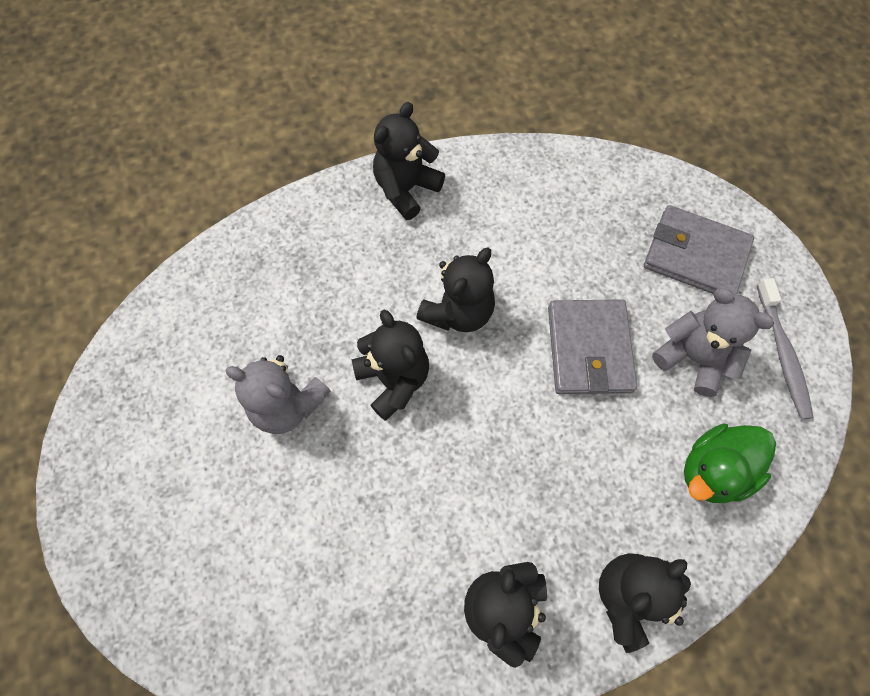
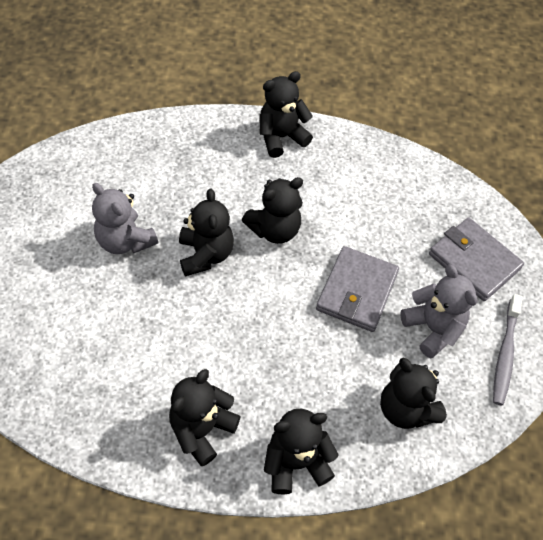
camera: 20 degrees right, 10 degrees down
green duck [684,424,776,503] -> black teddy bear [380,357,447,429]

